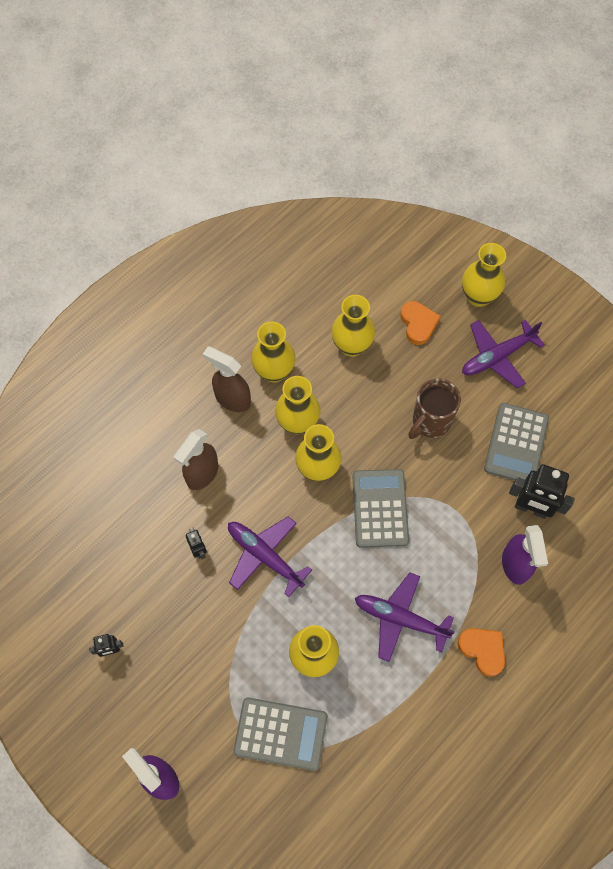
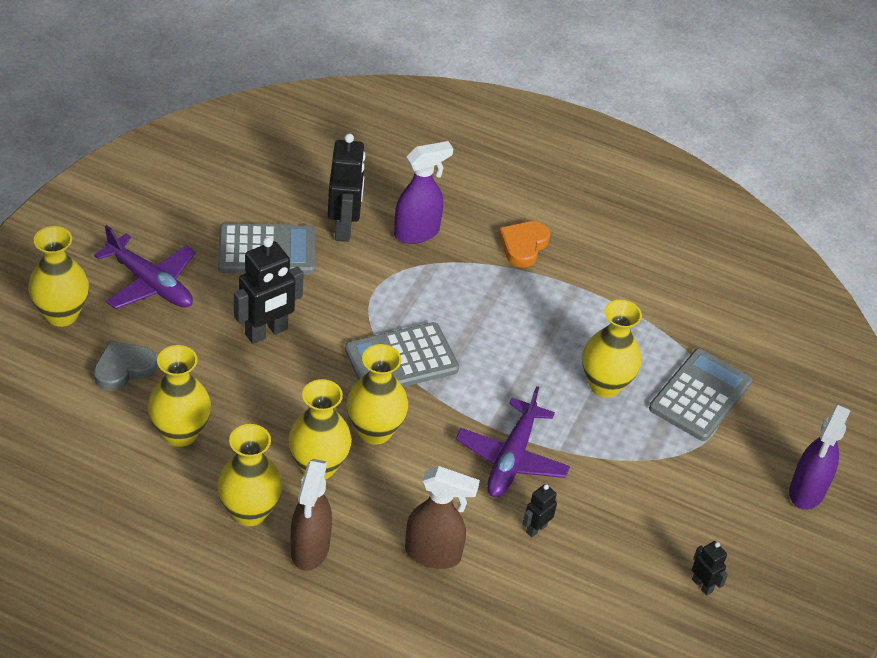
camera: 115 degrees left, 20 degrees down
grey calculator [233,698,327,771] -> grey calculator turned 45 degrees clockwise [649,348,752,441]
purple plane [355,572,455,662] -> none
orange heart [400,301,441,345] -> grey heart [93,341,157,391]
brown mug [408,378,461,439] -> black robot [234,237,304,344]

